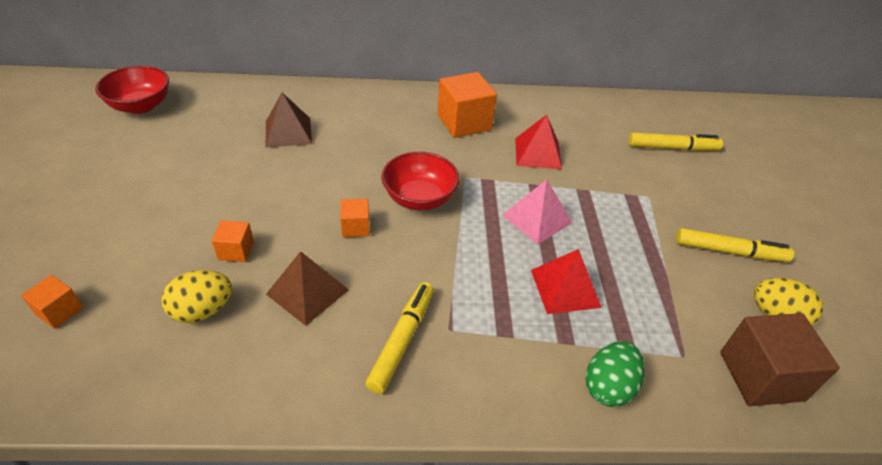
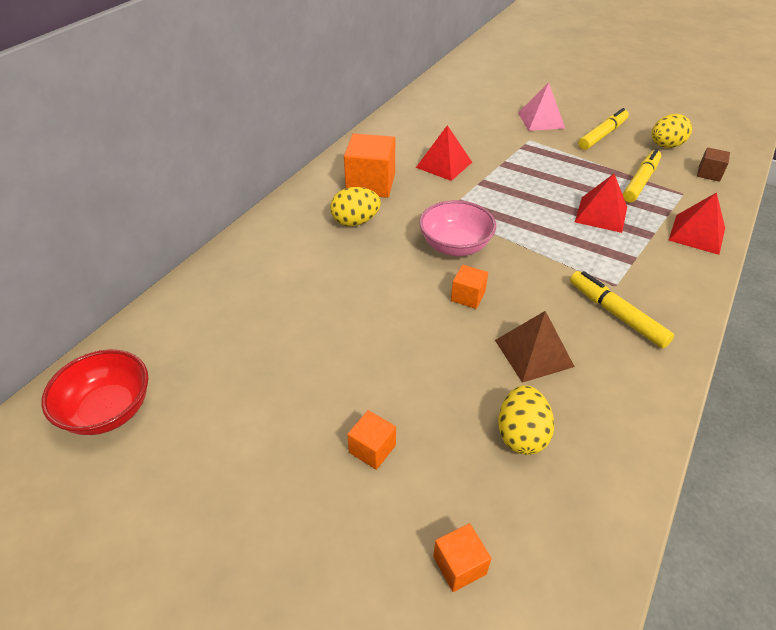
camera: 55 degrees left, 0 degrees up
orange cube [212,220,254,262] -> orange cube moved to [347,410,396,470]
brown pyramid [266,93,312,148] -> none
red bowl [381,152,459,210] -> pink bowl [419,200,496,256]
pink pyramid [502,179,572,244] -> pink pyramid moved to [518,83,565,131]
green egg [586,341,644,407] -> red pyramid [669,192,725,255]
yellow marker [629,133,723,151] -> yellow marker moved to [623,149,661,203]
brown cube [720,313,840,406] -> brown cube [697,147,730,182], size x0.52
none -> yellow egg [330,187,381,226]

